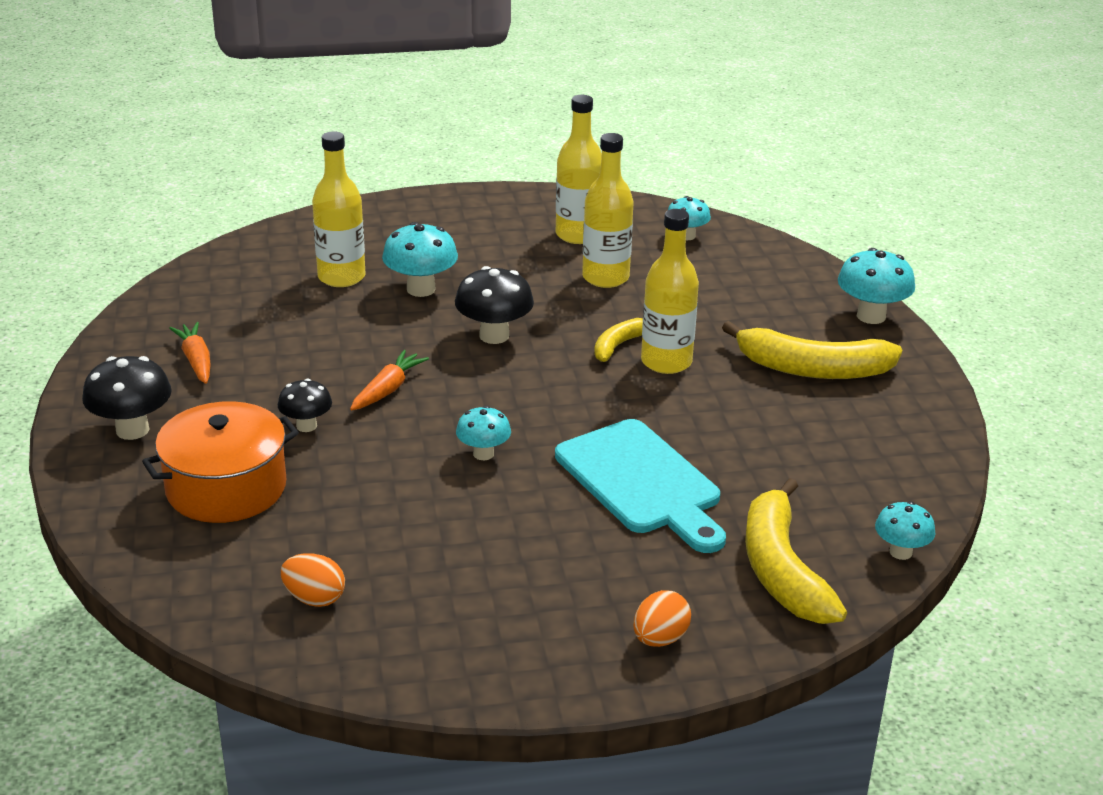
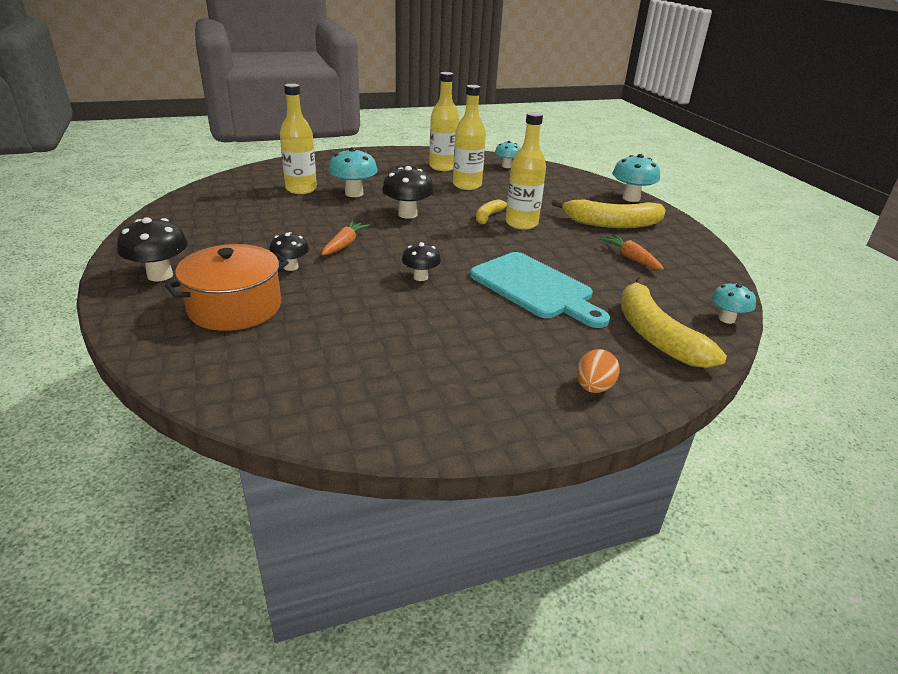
camera: 10 degrees left, 0 degrees up
orange carrot [169,322,211,384] -> orange carrot moved to [599,234,664,270]
orange egg [281,553,345,607] -> none
turquoise mushroom [456,406,511,460] -> black mushroom [402,242,441,281]

